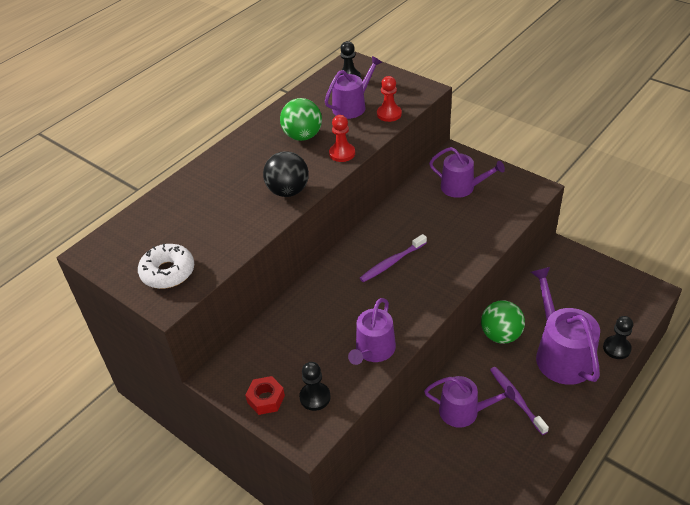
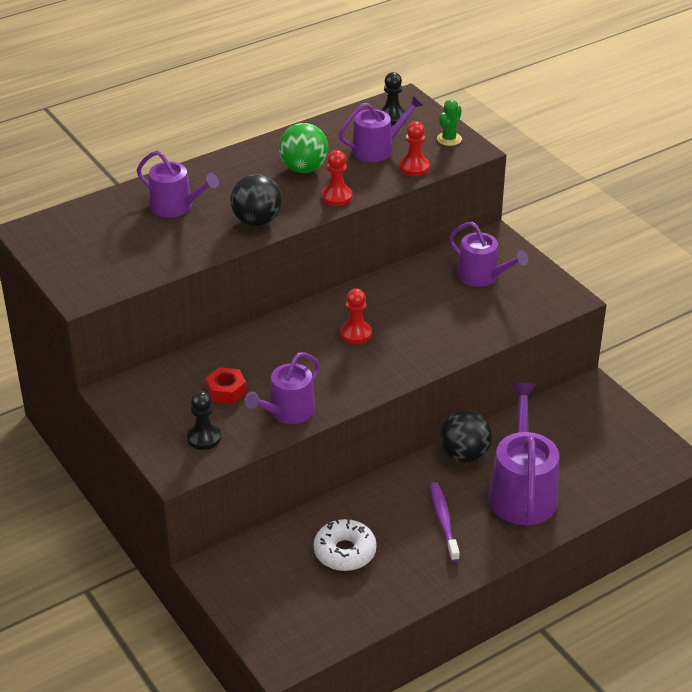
camera: 15 degrees right, 5 degrees down
white donut [138,244,194,289] -> white donut moved to [314,519,377,571]
red nut [245,376,285,415] -> red nut moved to [206,367,247,404]
purple toothbrush [360,234,427,282] -> red pawn [340,289,372,344]
purple watering can [424,376,515,428] -> purple watering can moved to [137,150,219,218]
green ball [481,300,525,344] -> black ball [440,410,492,463]
black pawn [603,316,633,359] -> none
none -> green cactus [437,99,462,146]

